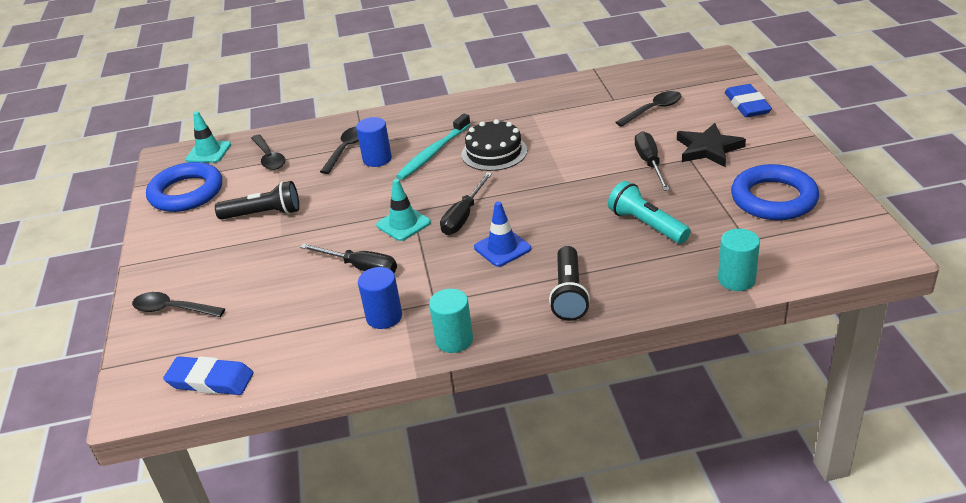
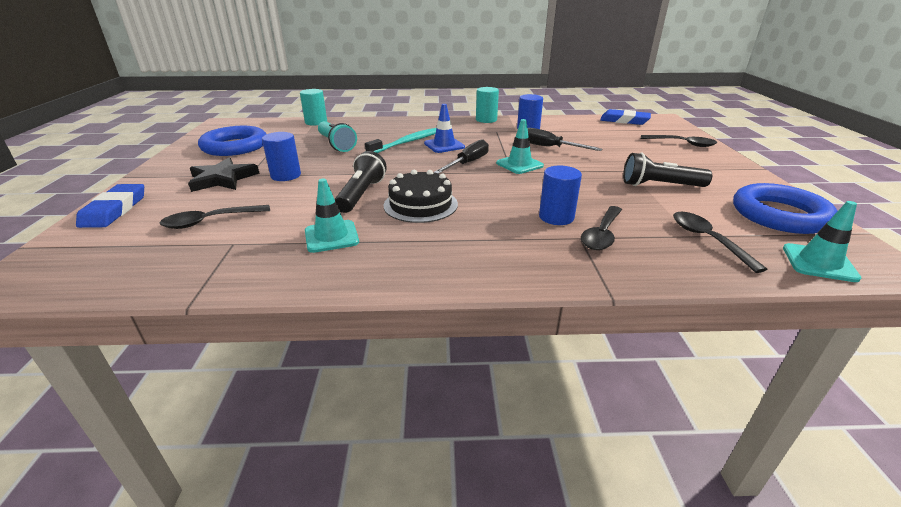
camera: 175 degrees left, 5 degrees down
turquoise toothbrush [396,114,471,180] -> turquoise toothbrush moved to [365,128,437,153]
black flashlight [549,246,590,321] -> black flashlight moved to [335,151,387,213]
black screwdriver [635,131,670,191] -> blue cylinder [262,132,301,181]
none -> turquoise traffic cone [305,179,359,253]

